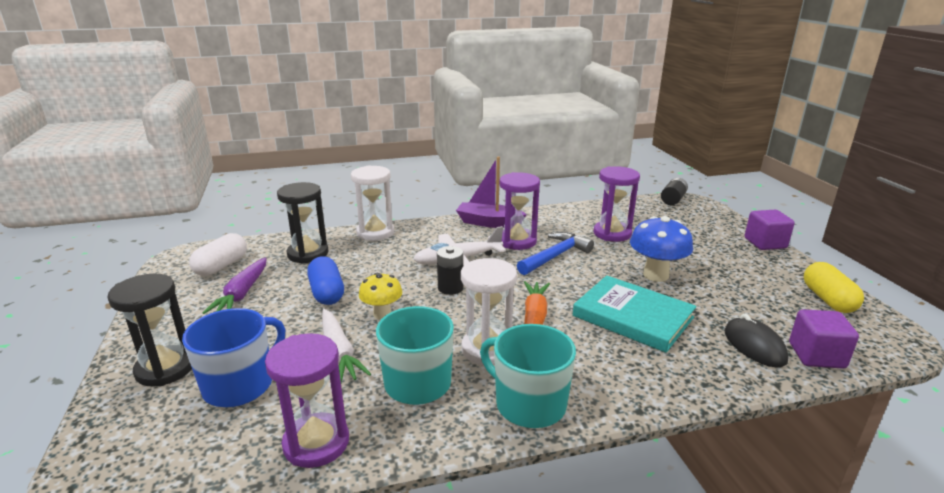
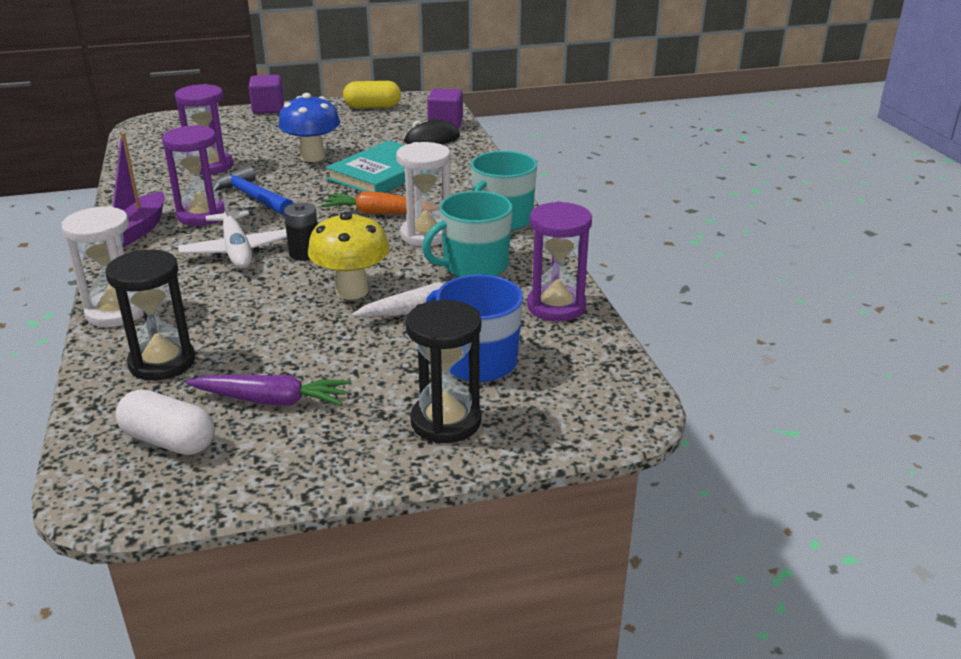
camera: 90 degrees left, 5 degrees up
blue capsule [307,256,344,305] -> none
yellow mushroom [359,273,402,320] -> yellow mushroom [308,212,390,299], size x1.56
black battery [661,178,688,205] -> none

